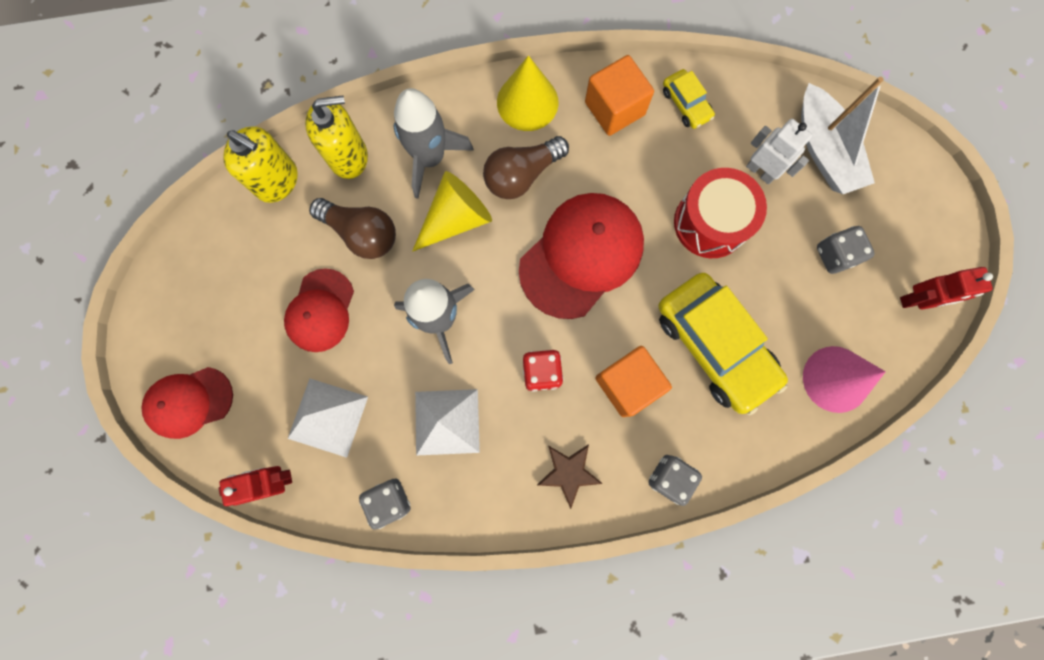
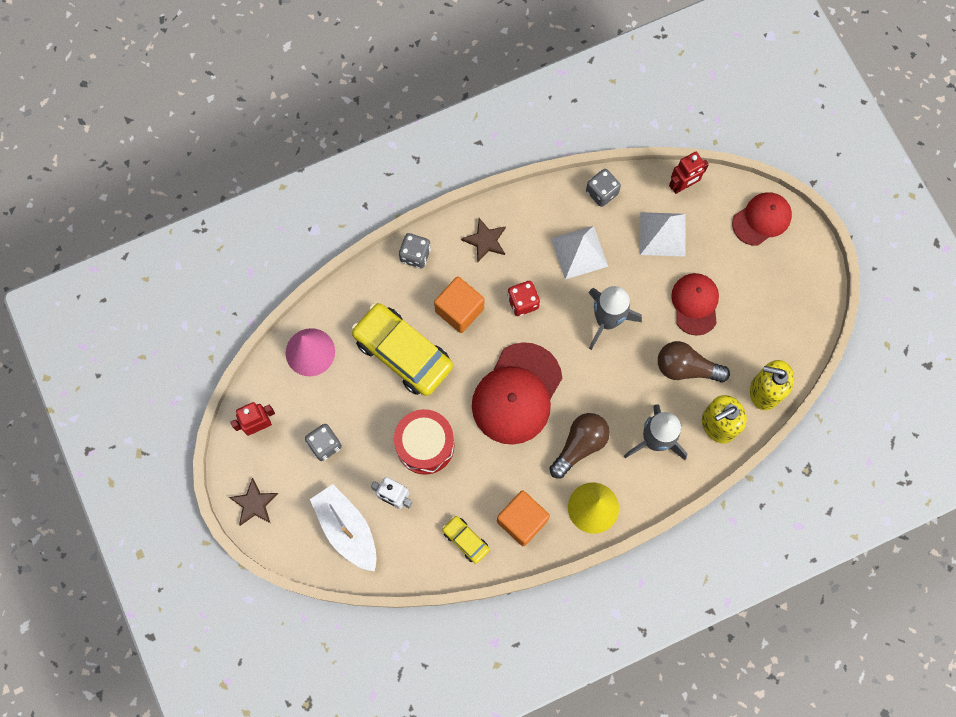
camera: 165 degrees right, 5 degrees down
yellow cone [413,171,492,251] -> none
none -> brown star [229,478,278,526]

